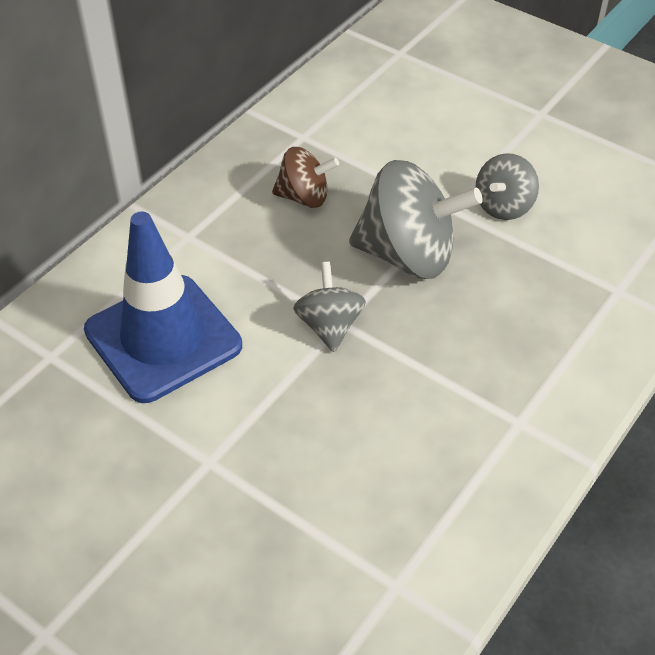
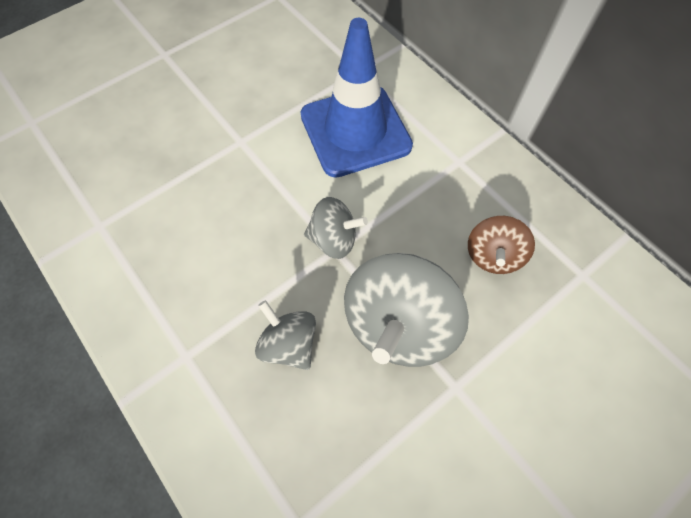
camera: 105 degrees right, 15 degrees up
grey spinning top [475,153,539,220] -> grey spinning top moved to [255,300,316,370]

